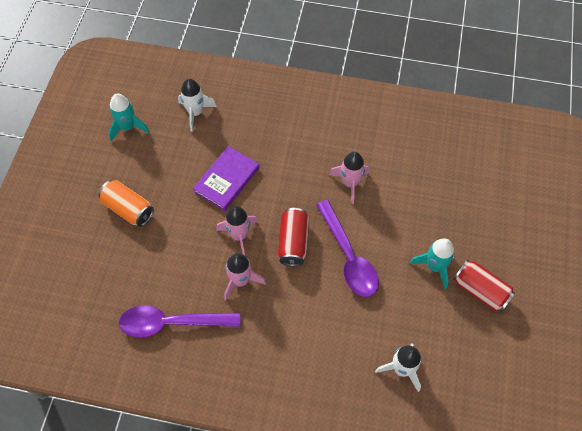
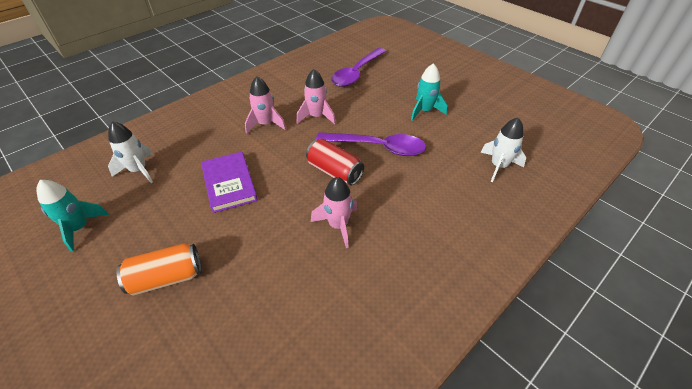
camera: 55 degrees left, 15 degrees down
purple spoon [119,305,240,338] -> purple spoon moved to [331,48,386,87]
pink rocket [216,206,258,256] -> pink rocket moved to [245,76,286,134]
red can [454,259,515,312] -> none

